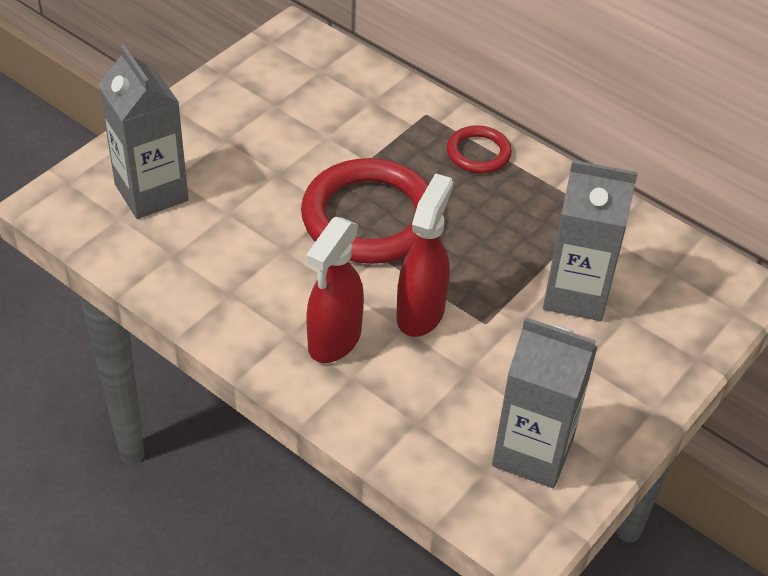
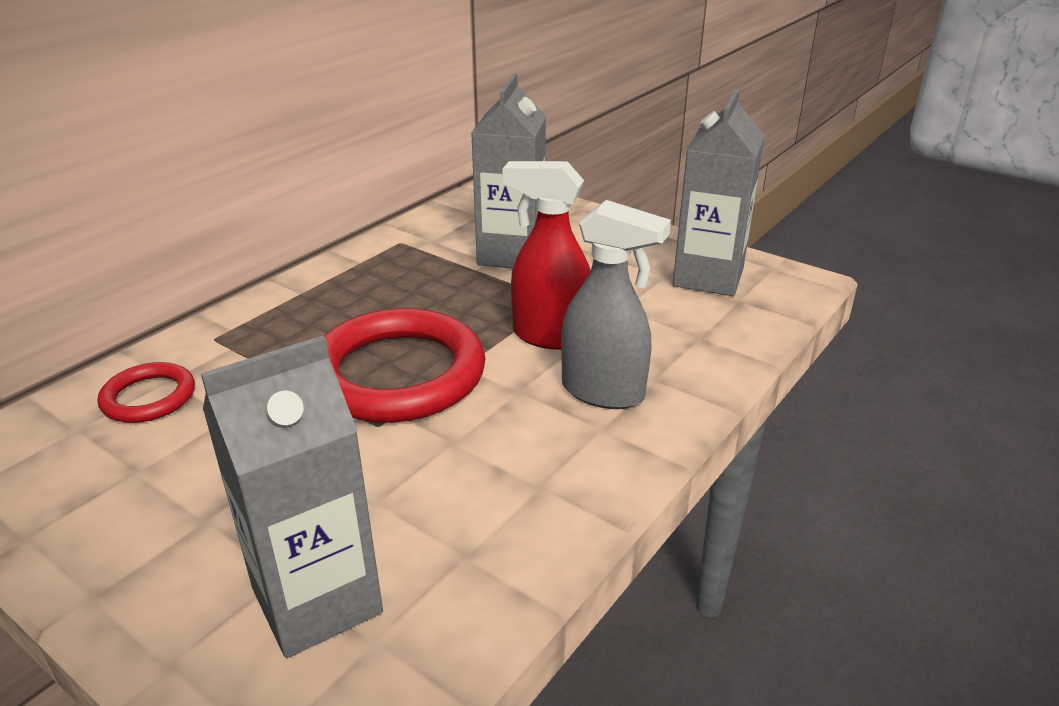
camera: 90 degrees left, 15 degrees down
red spray bottle [306,217,364,363] -> grey spray bottle [561,200,671,409]
red ring [447,125,512,173] -> red ring moved to [98,362,195,423]

